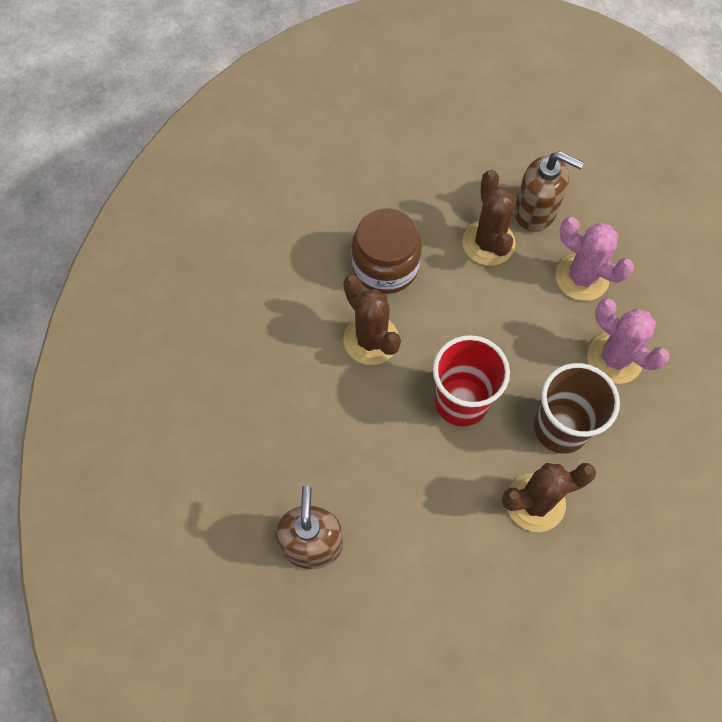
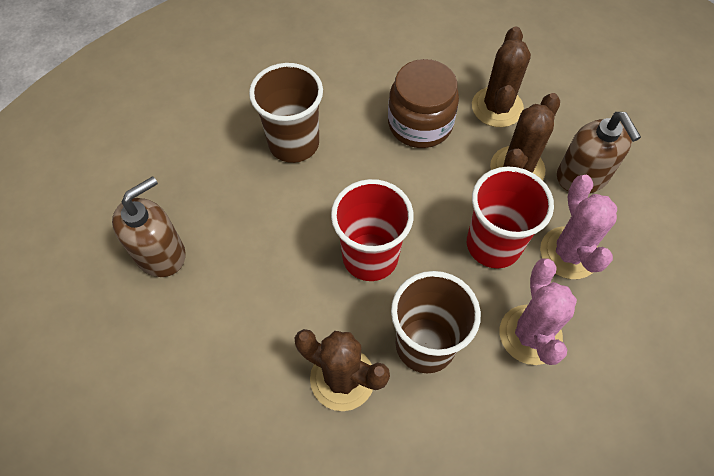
camera: 45 degrees right, 5 degrees down
brown cactus [343,275,401,365] -> brown cactus moved to [472,26,531,127]
none -> brown cup [249,63,323,163]
none -> red cup [467,166,554,268]

